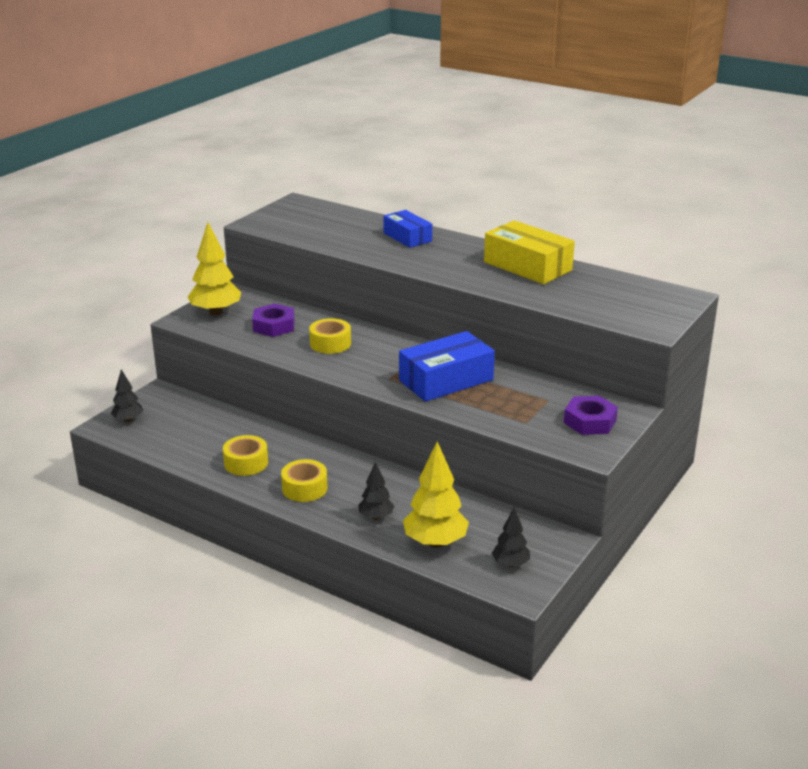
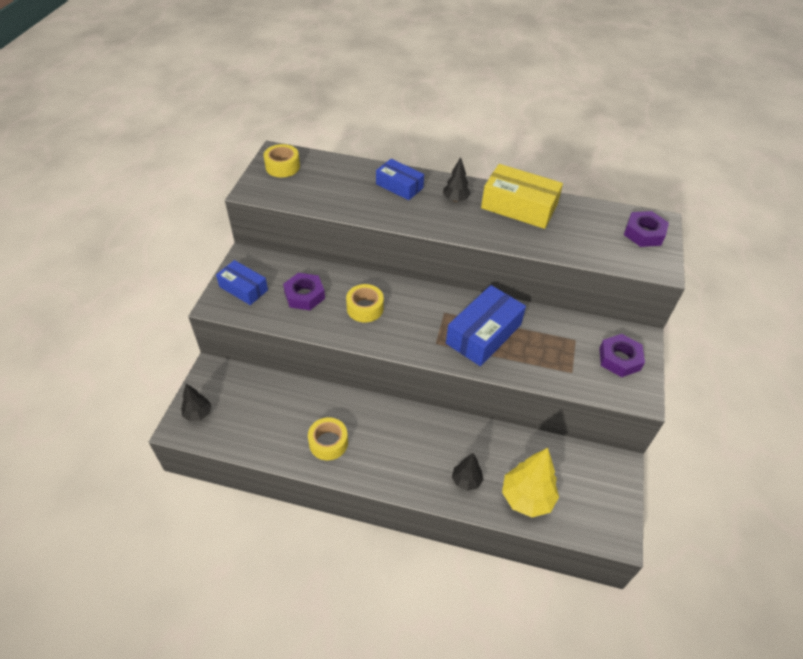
camera: 20 degrees left, 20 degrees up
yellow tree [188,222,241,316] -> blue box [216,260,268,305]
yellow tape [281,459,328,502] -> yellow tape moved to [264,144,300,177]
black tree [492,507,530,567] -> black tree moved to [443,157,471,202]
none -> purple nut [624,211,669,247]

